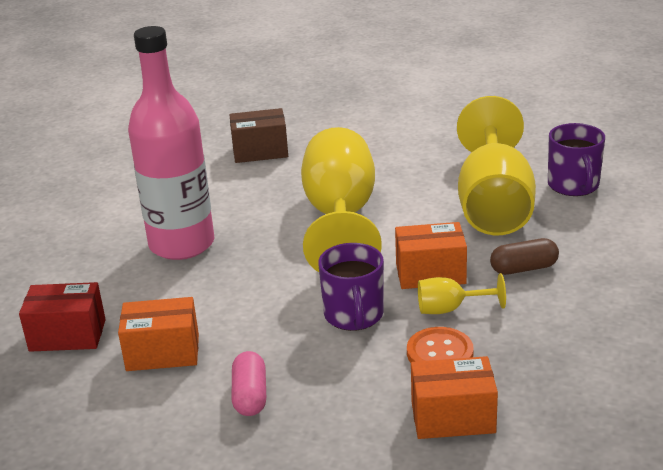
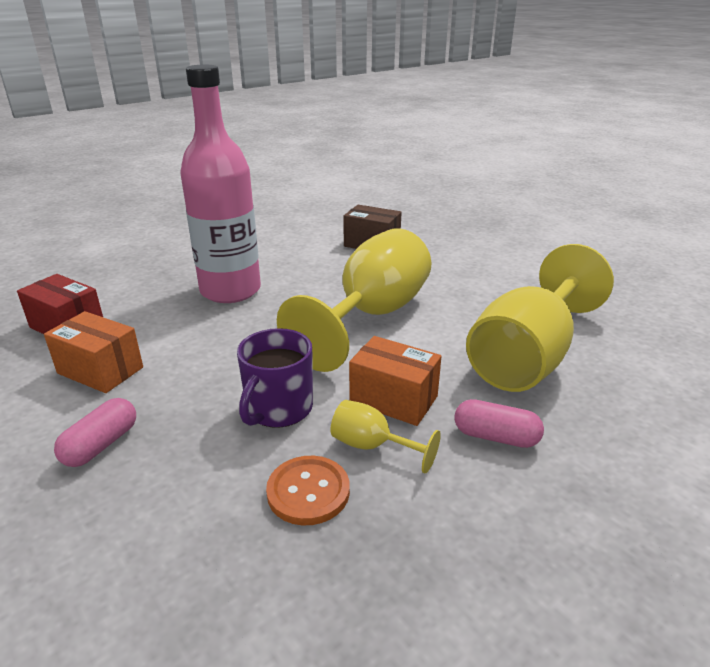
camera: 30 degrees right, 0 degrees up
orange box [411,356,498,439] -> none
brown capsule [490,238,559,275] -> pink capsule [454,399,544,448]
purple mug [548,123,605,196] -> none

